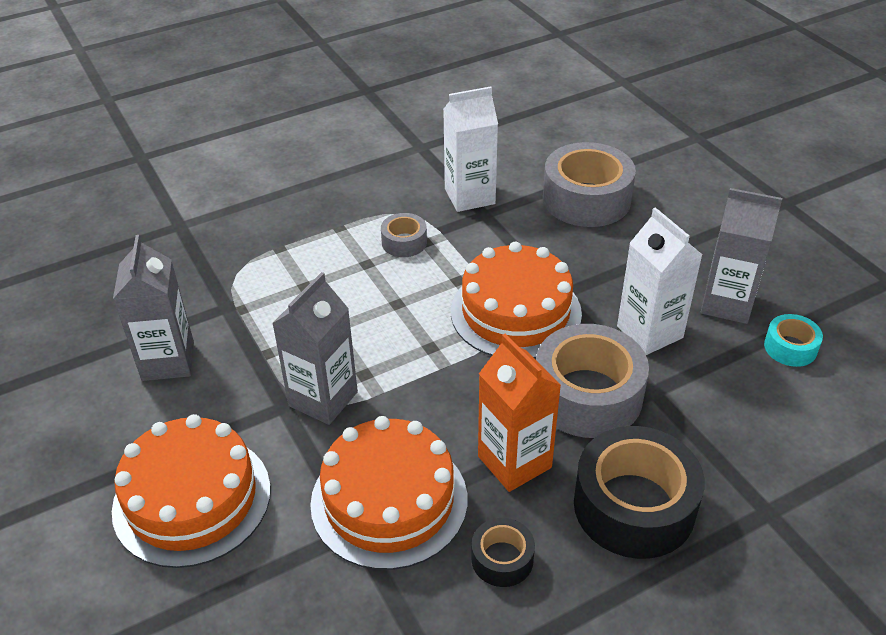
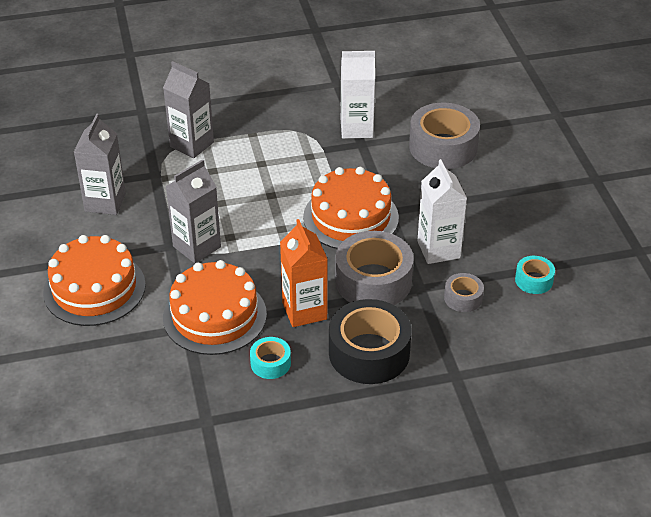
camera: 15 degrees right, 0 degrees up
grey tape [381,213,427,257] -> grey tape moved to [444,273,484,312]
black tape [471,518,535,587] -> turquoise tape [250,337,291,379]
grey carton [701,188,782,324] -> grey carton moved to [163,61,214,158]

